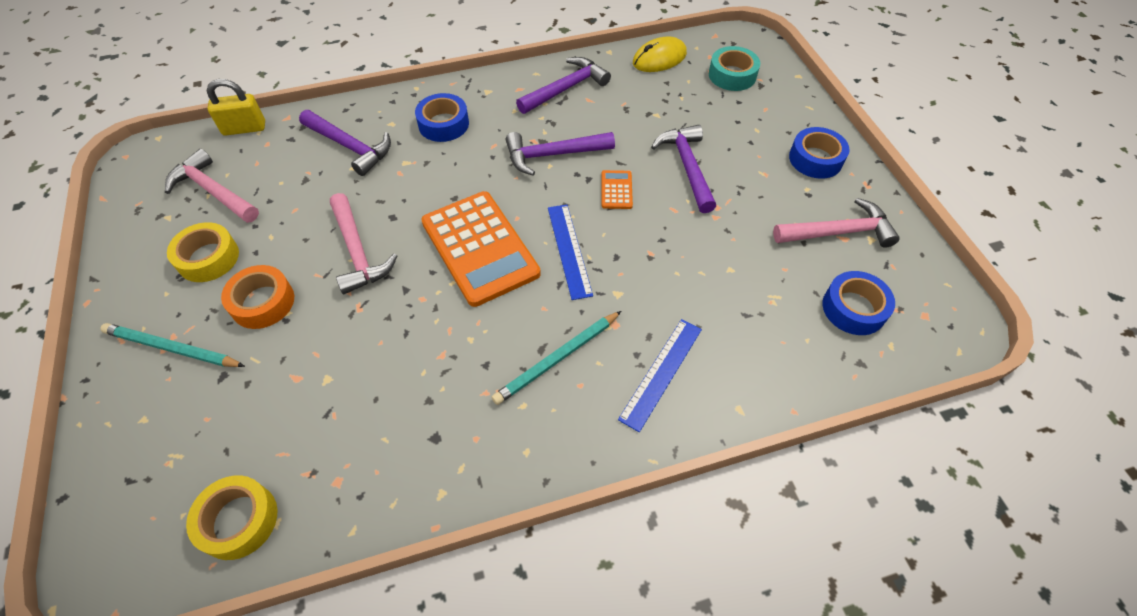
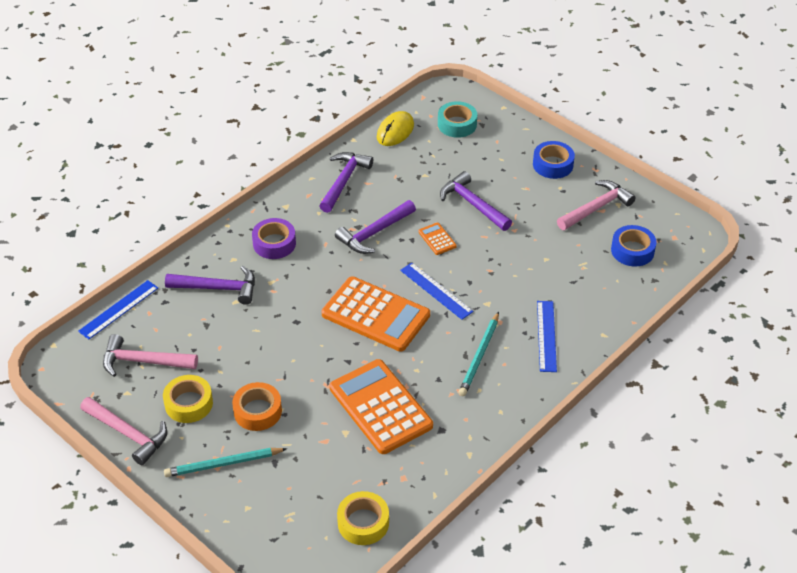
camera: 30 degrees left, 10 degrees down
yellow padlock [207,79,265,136] -> blue ruler [78,280,158,340]
pink hammer [330,193,397,294] -> pink hammer moved to [80,397,167,465]
blue tape [415,93,469,142] -> purple tape [252,218,296,259]
none -> orange calculator [329,359,433,454]

